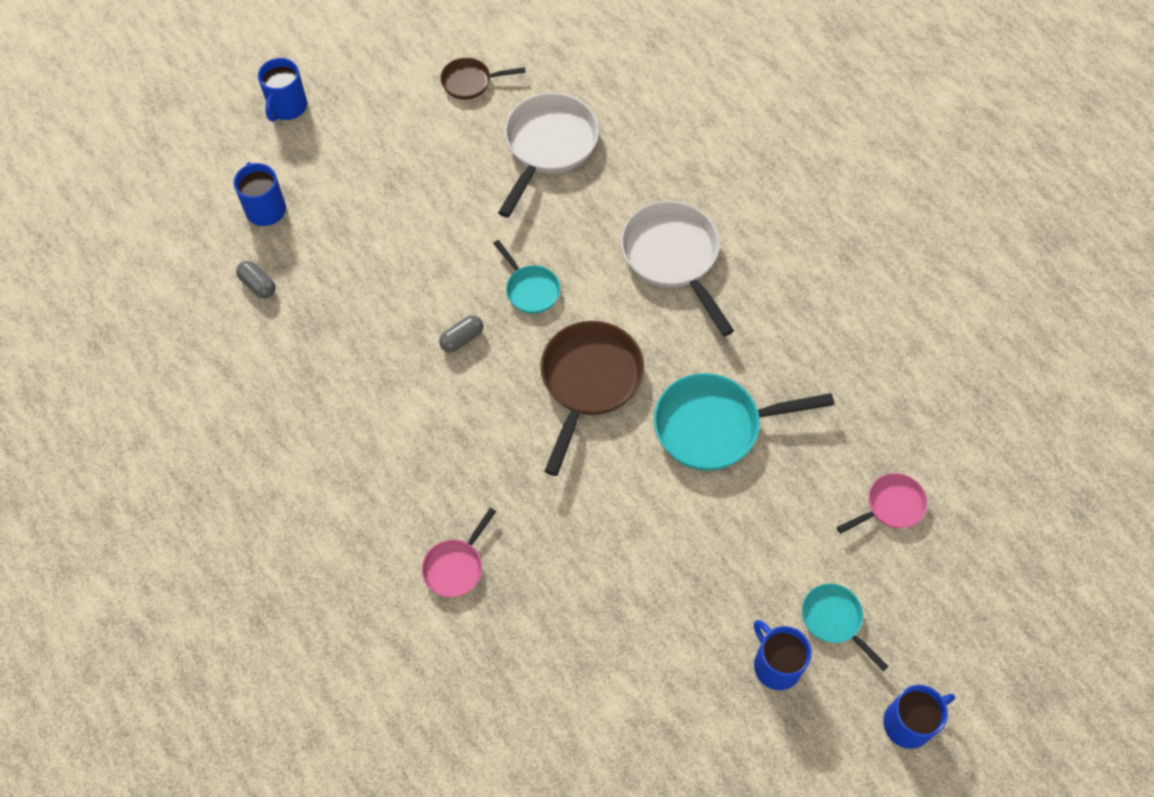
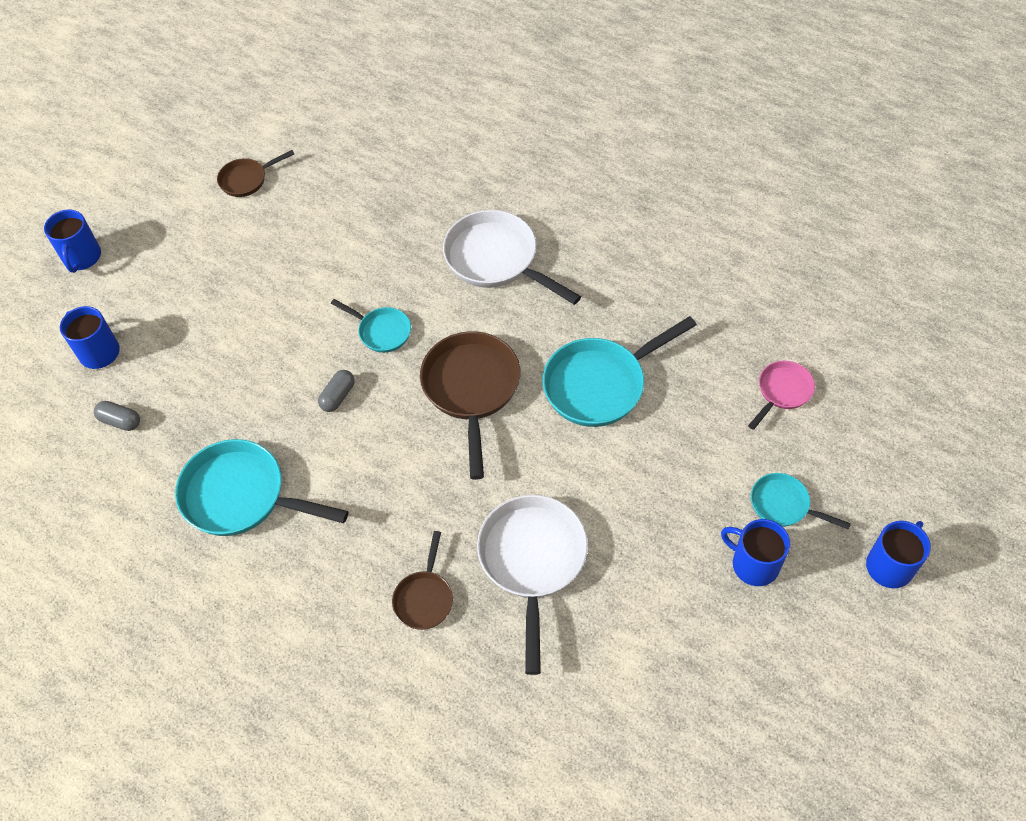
camera: 20 degrees left, 5 degrees down
pink pan [422,508,496,597] -> brown pan [392,531,453,630]
white pan [498,93,599,218] -> white pan moved to [477,495,588,675]
none -> turquoise pan [175,439,349,536]

